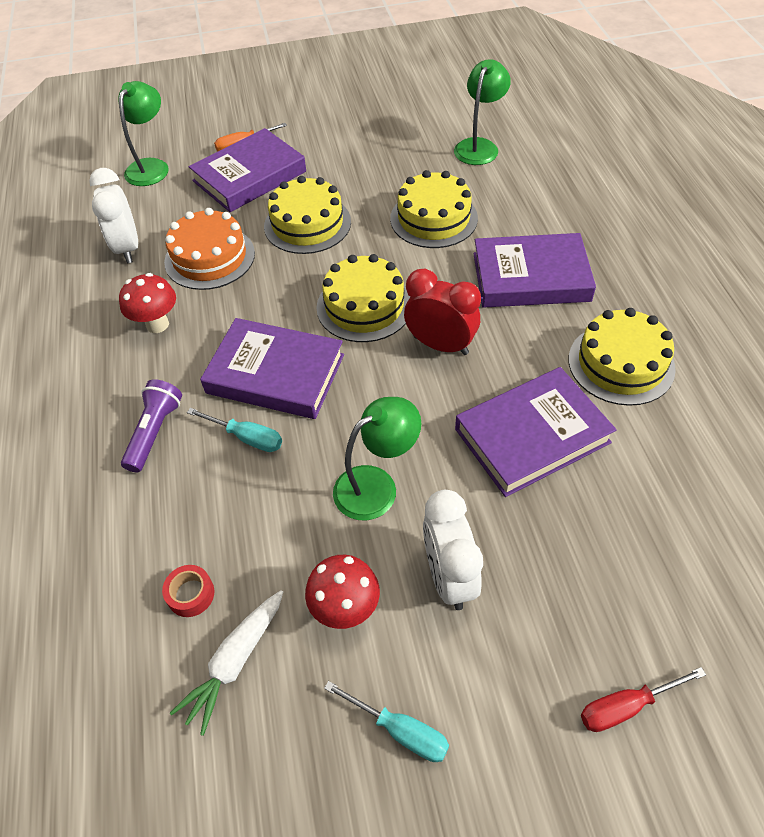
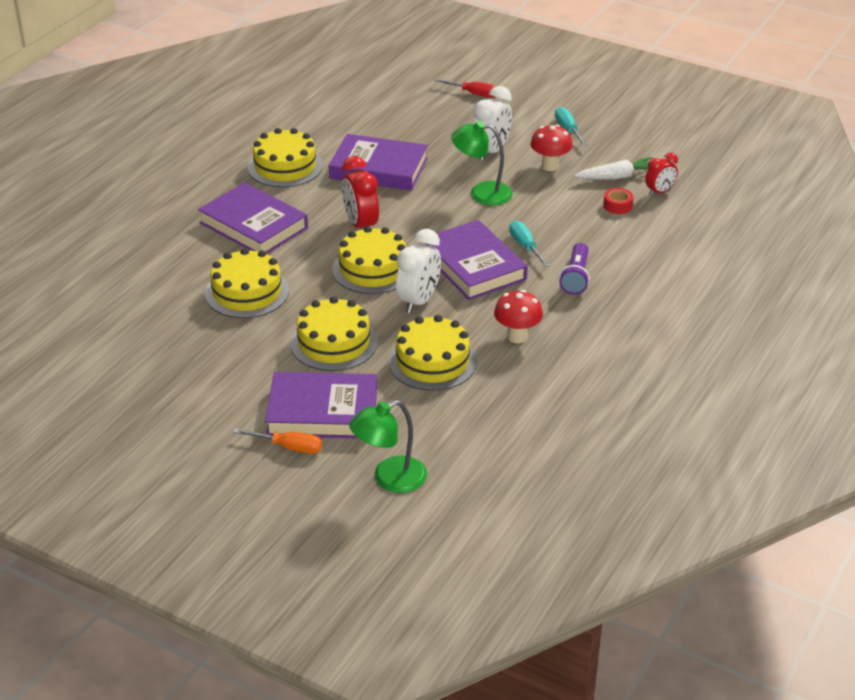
camera: 140 degrees left, 15 degrees down
white clock [89,168,138,263] -> white clock moved to [396,229,441,314]
purple flashlight [121,379,182,473] -> purple flashlight turned 45 degrees counterclockwise [559,243,590,295]
orange cake [164,208,255,290] -> yellow cake [388,315,477,391]
green lamp [454,59,511,165] -> none
none -> red clock [645,152,678,196]

